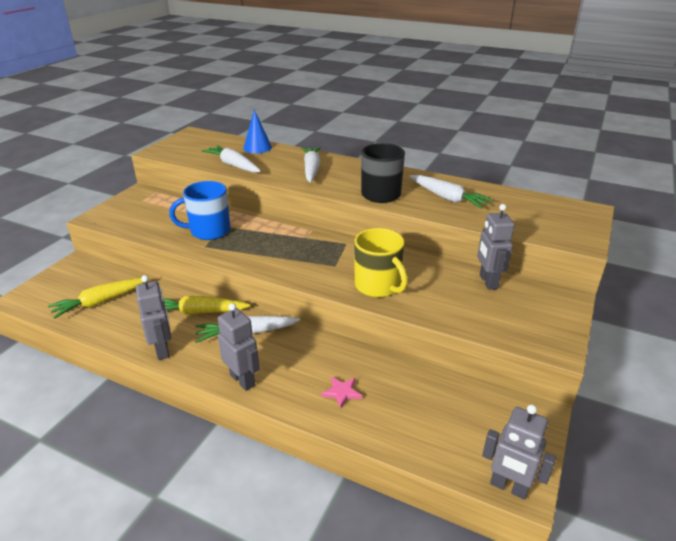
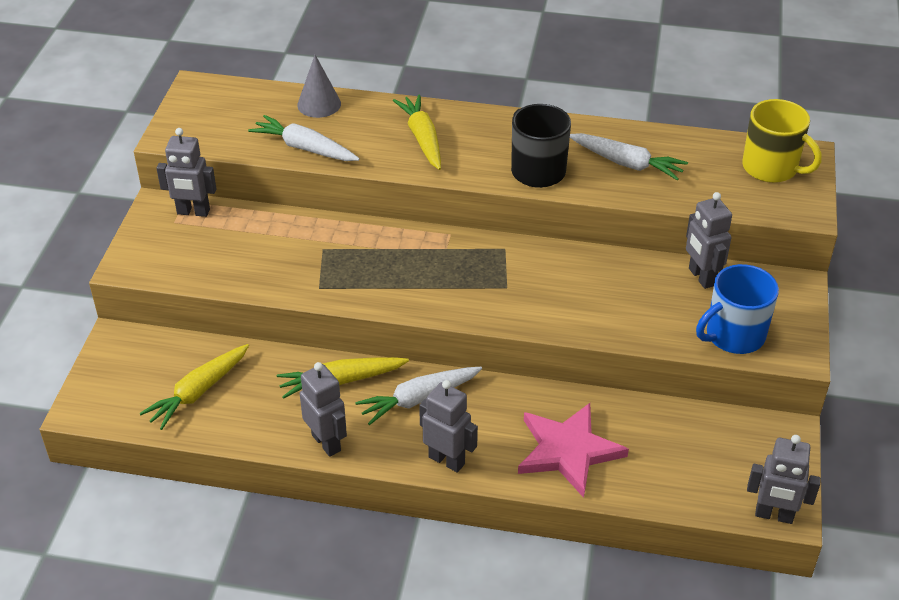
camera: 15 degrees left, 10 degrees up
blue mug [169,181,230,240] -> blue mug moved to [696,264,779,354]
blue cone [243,110,272,153] -> grey cone [297,55,341,118]
white carrot [302,147,321,183] -> yellow carrot [393,94,441,170]
pink star [321,376,362,409] -> pink star [518,403,629,498], size x2.35
yellow mug [355,228,408,297] -> yellow mug moved to [742,99,822,183]
none -> grey robot [156,128,216,217]

